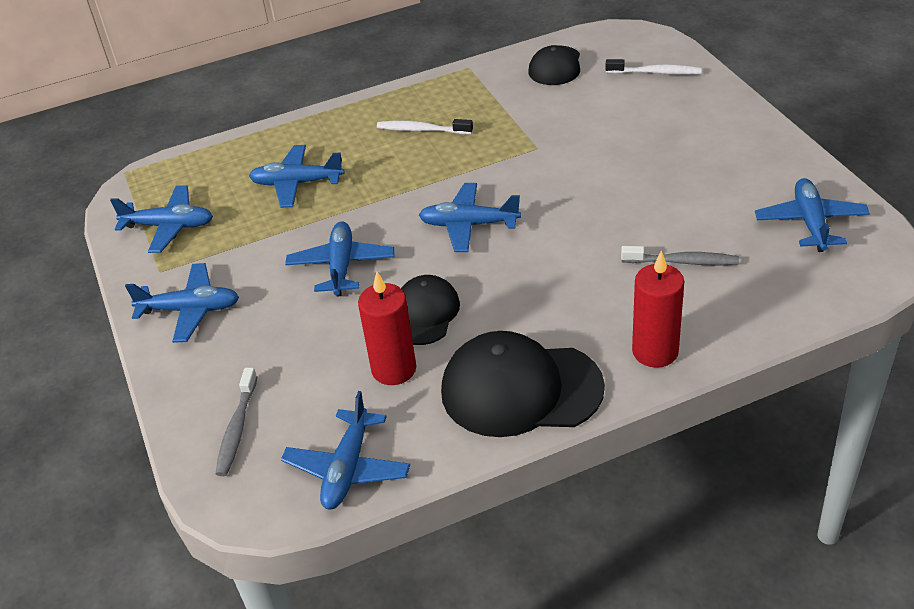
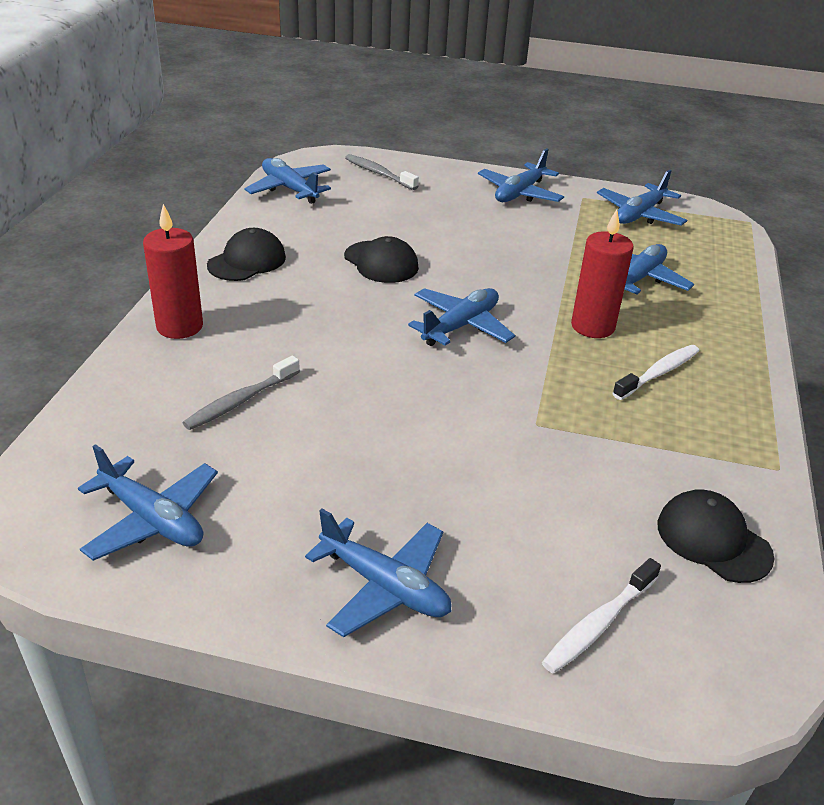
camera: 120 degrees right, 5 degrees down
blue plane [285,221,394,297] -> blue plane moved to [305,509,452,637]
red candle [358,271,416,385] -> red candle moved to [571,209,634,338]
black cap [441,331,605,437] -> black cap [207,228,286,281], size x0.58

